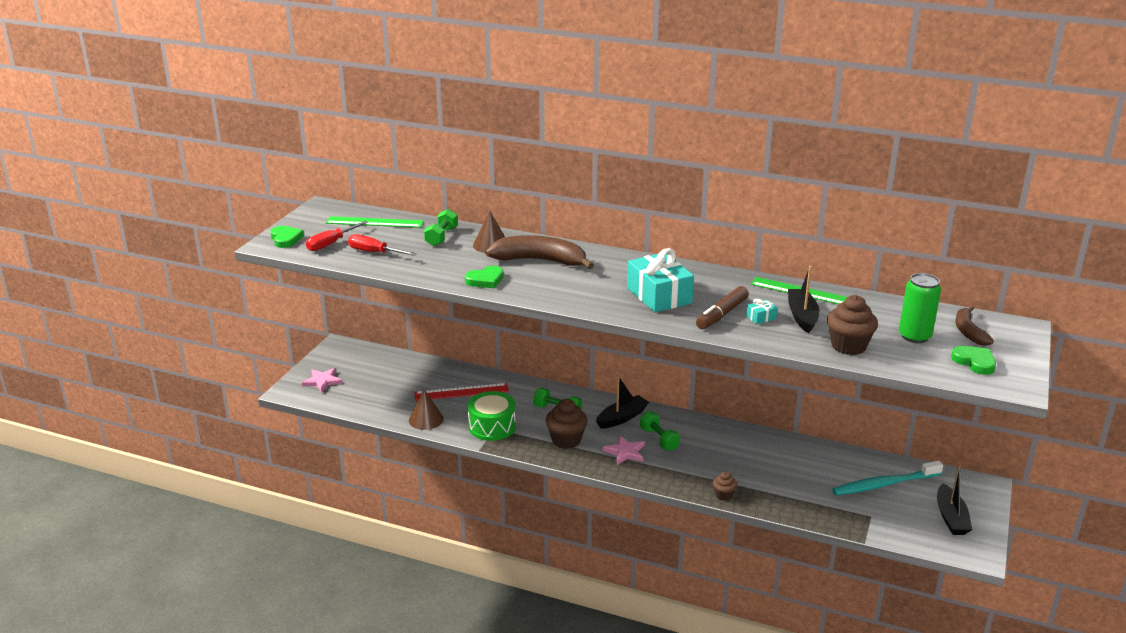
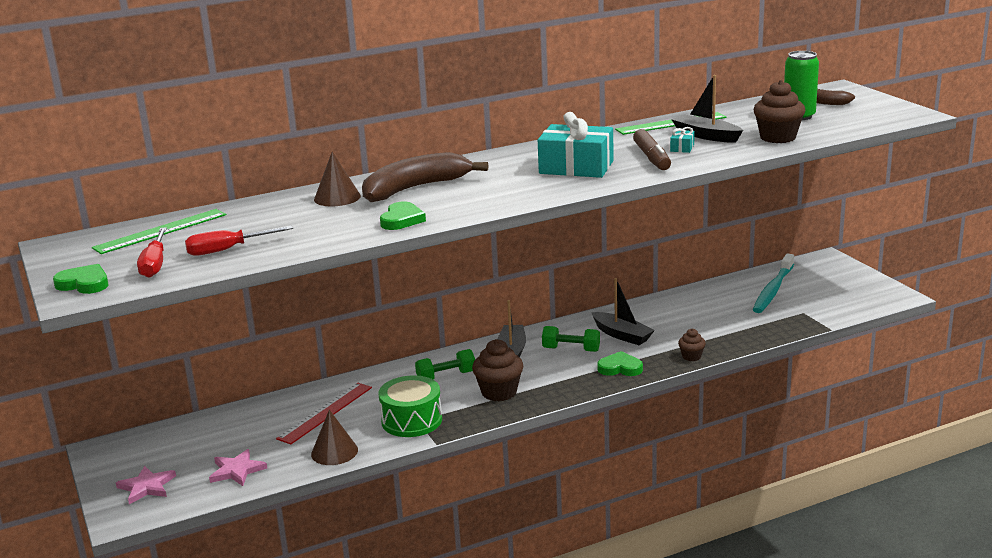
camera: 45 degrees left, 5 degrees down
green dumbbell [424,209,458,246] -> none
pink star [603,435,645,465] -> pink star moved to [209,449,267,486]
black boat [937,465,972,535] -> black boat moved to [591,278,655,345]
green heart [951,346,996,375] -> green heart moved to [597,351,643,376]

